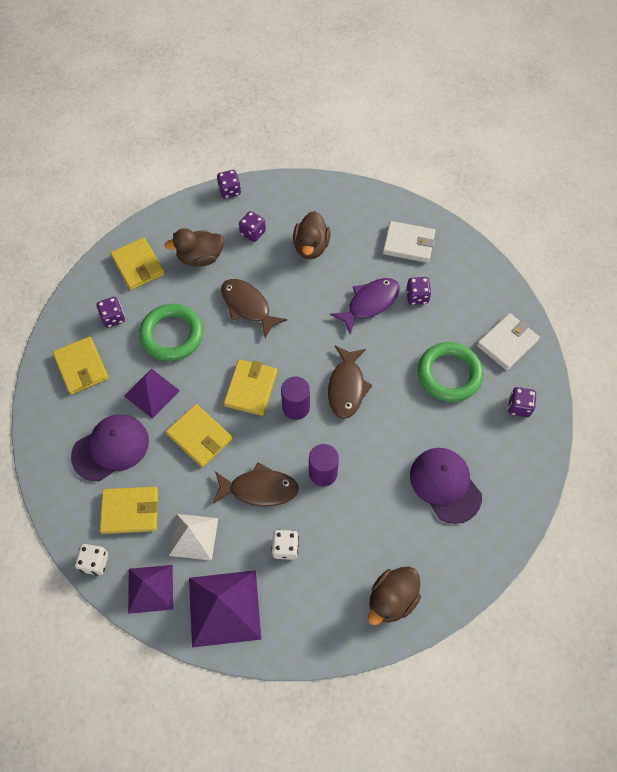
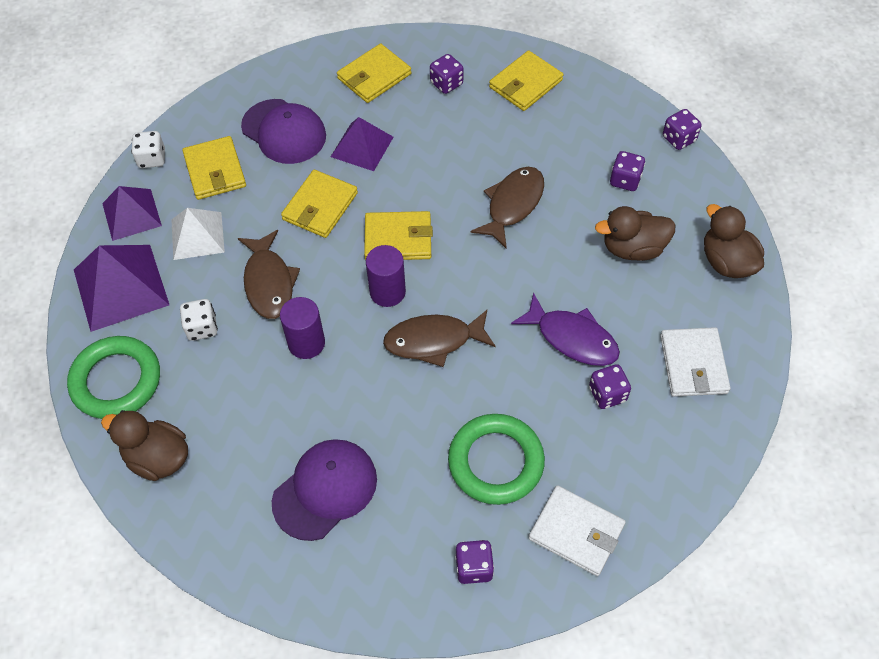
camera: 75 degrees right, 5 degrees down
green ring [139,304,203,361] -> green ring moved to [67,336,160,419]
brown duck [164,228,224,266] -> brown duck moved to [704,204,764,278]

